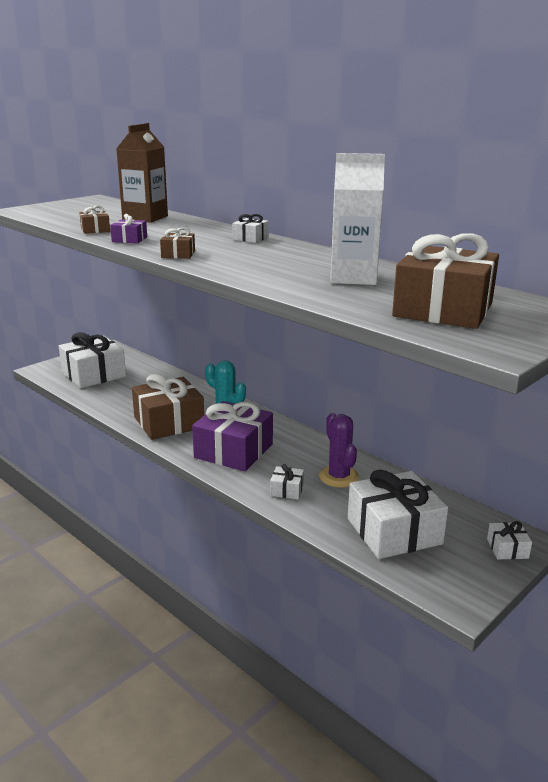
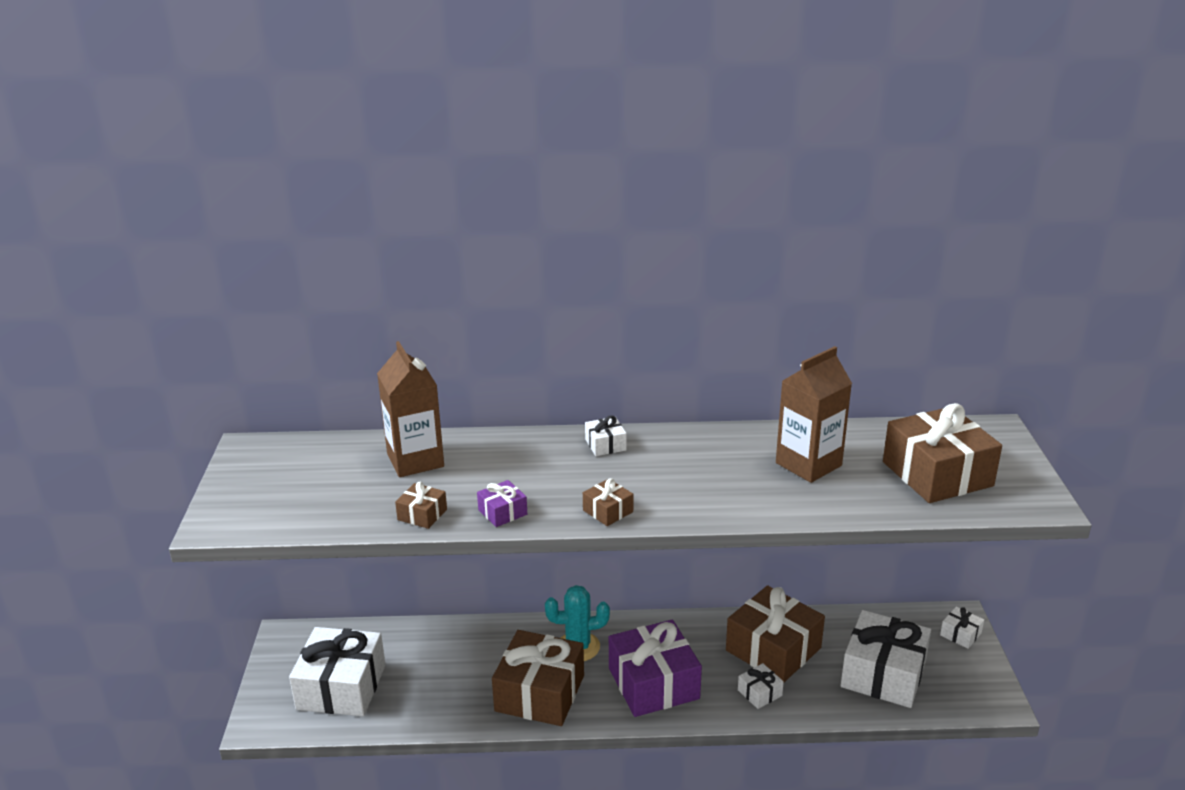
camera: 45 degrees left, 5 degrees up
purple cactus [319,413,359,488] -> brown gift [726,585,825,682]
white carton [330,153,385,285] -> brown carton [776,346,852,483]

